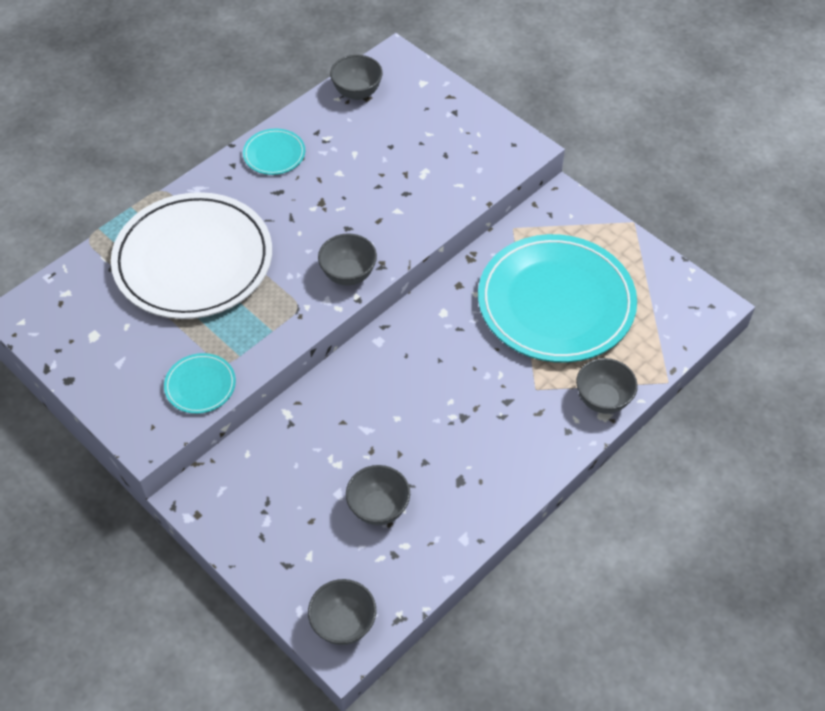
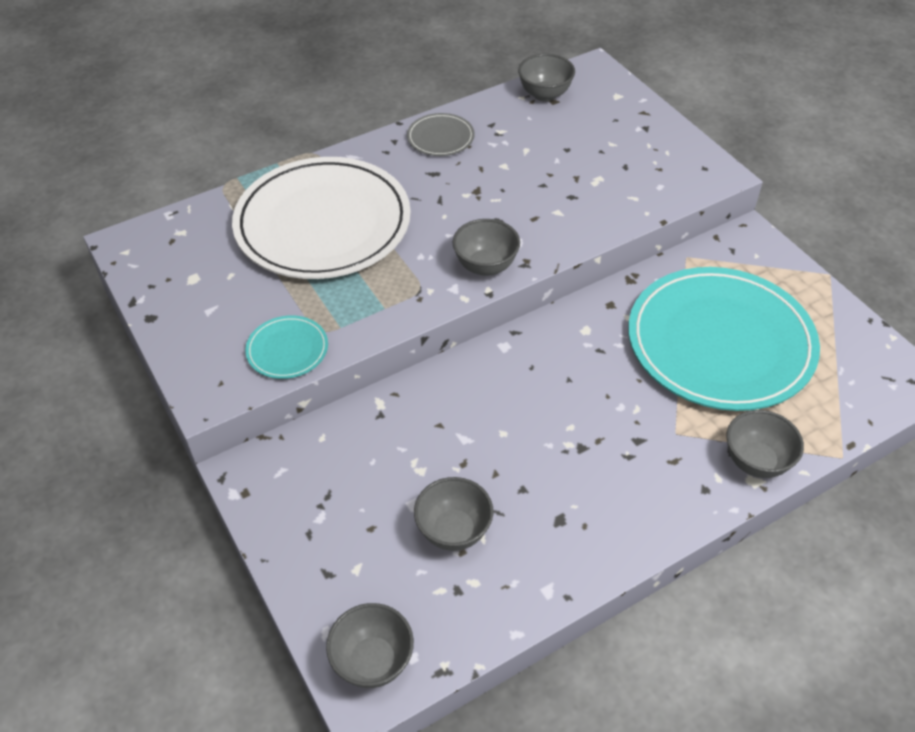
camera: 15 degrees right, 5 degrees down
turquoise plate [243,129,305,175] -> grey plate [407,113,475,156]

